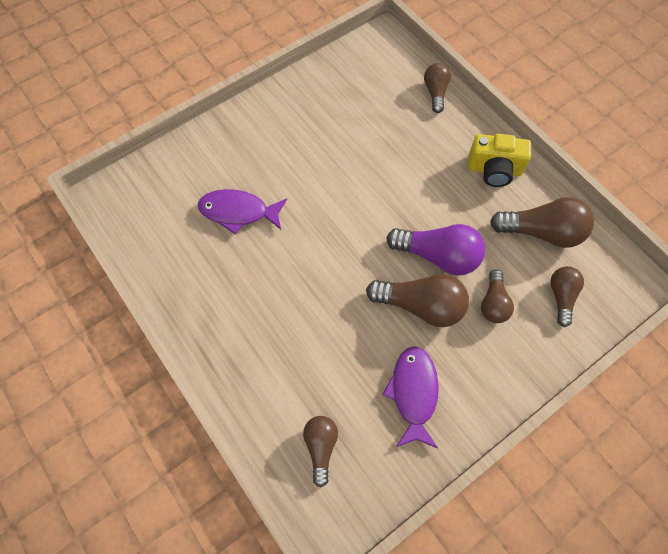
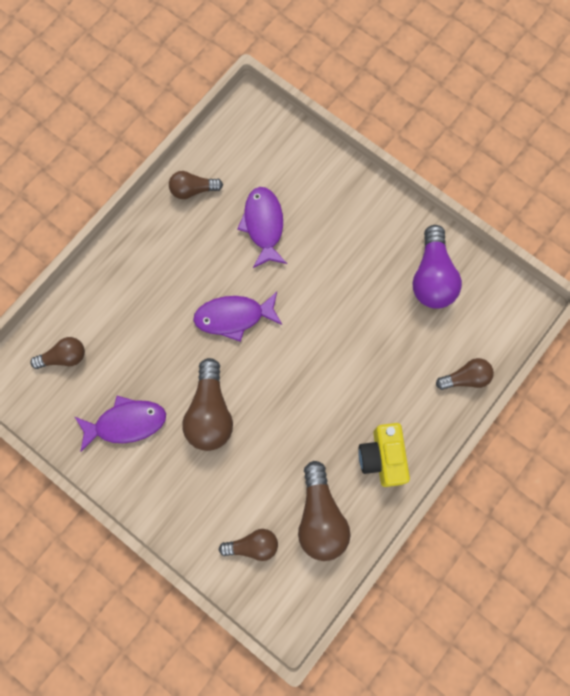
camera: 75 degrees right, 10 degrees up
purple light bulb [386,224,485,276] -> purple light bulb moved to [413,225,462,309]
brown light bulb [481,269,514,323] -> brown light bulb moved to [169,171,223,199]
none -> purple fish [193,292,282,342]

